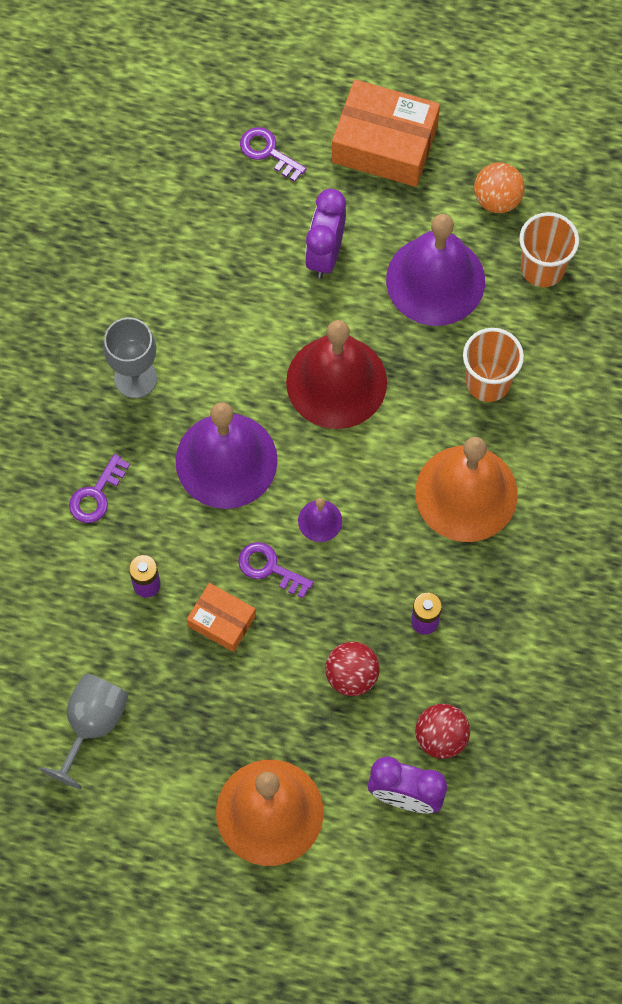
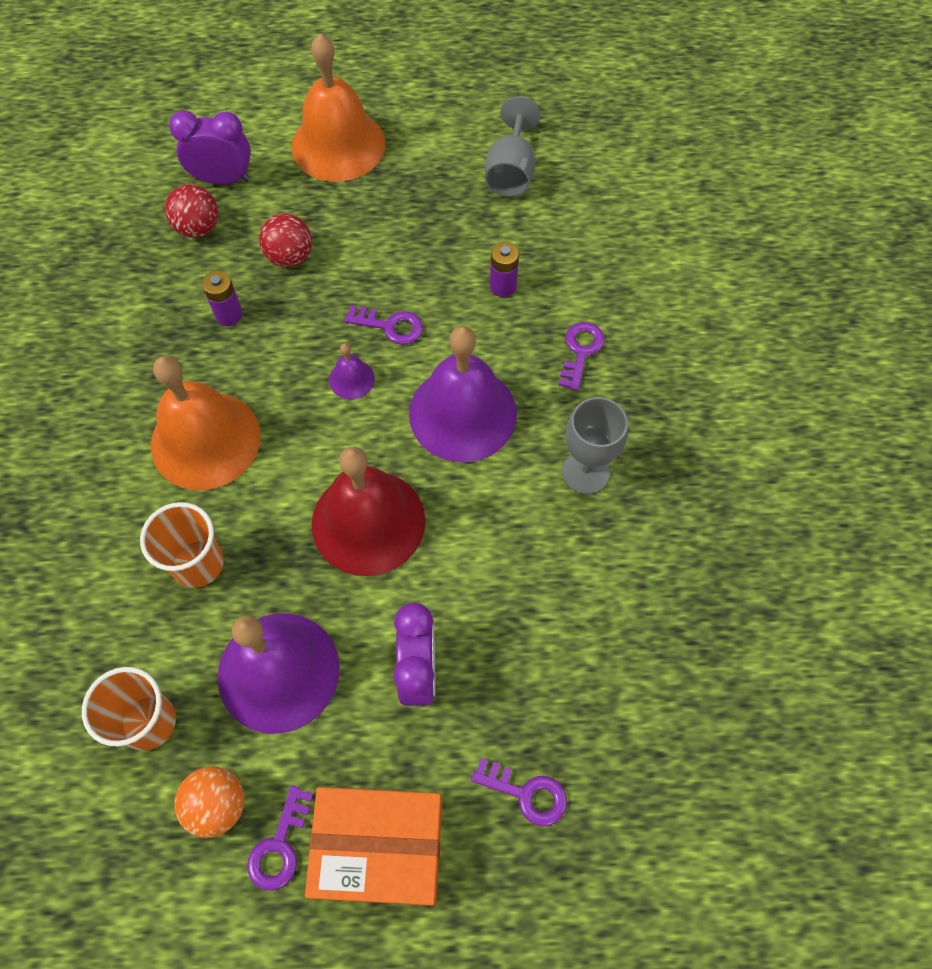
camera: 165 degrees right, 5 degrees down
orange box [187,583,256,652] -> none
none -> purple key [247,785,313,891]

